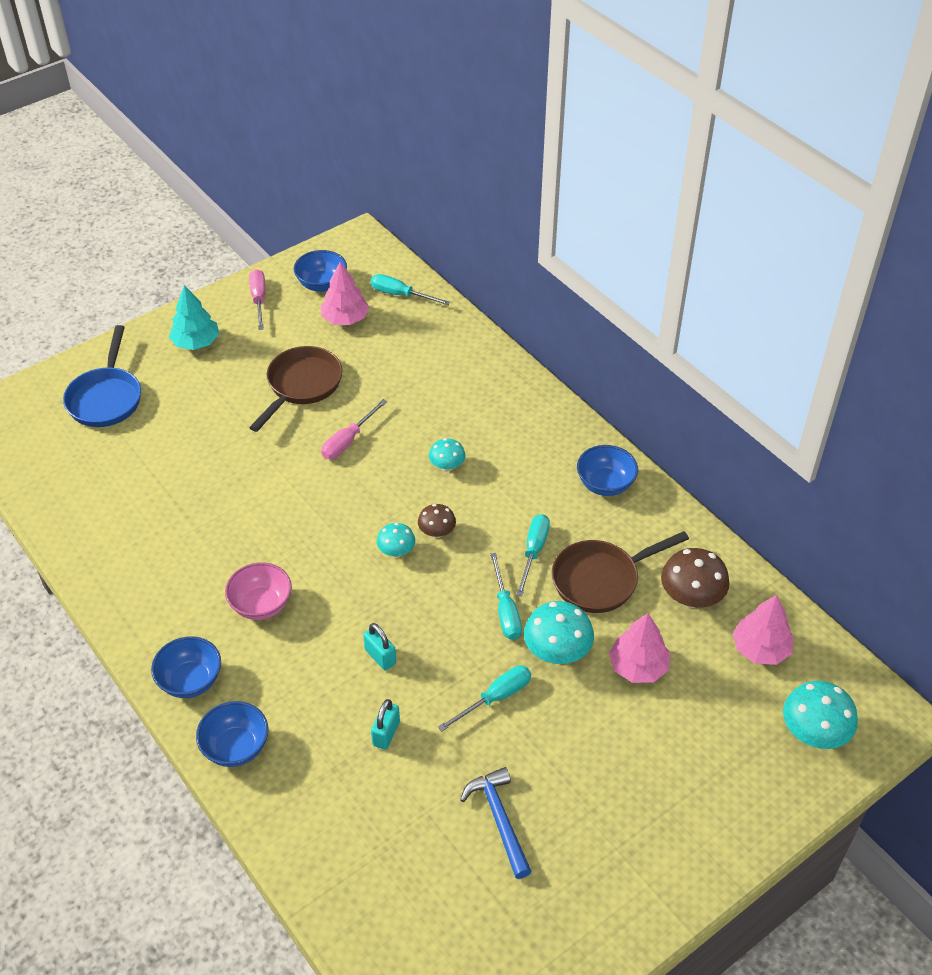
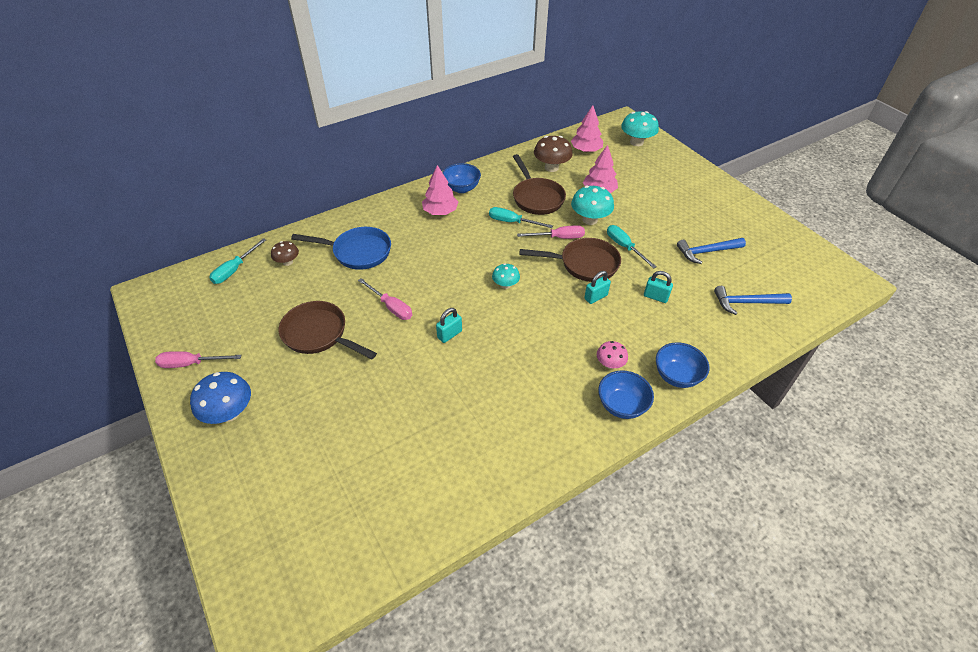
camera: 85 degrees left, 0 degrees up
blue pan [63,325,141,427] -> blue pan moved to [291,227,391,270]
turquoise tree [169,285,219,350] -> blue mushroom [190,372,251,424]
pink bowl [225,562,292,620] -> none
blue bowl [294,250,347,292] -> none
pink tree [321,261,369,325] -> pink tree moved to [422,165,458,215]
brown mushroom [418,504,456,538] -> brown mushroom moved to [271,241,299,266]
turquoise mushroom [429,438,465,472] -> none
turquoise screwdriver [490,553,522,640] -> pink screwdriver [517,225,585,239]
none -> turquoise padlock [436,308,462,343]
none -> brown pan [520,238,621,282]
none -> pink mushroom [597,341,628,369]
none -> blue hammer [714,286,792,315]

